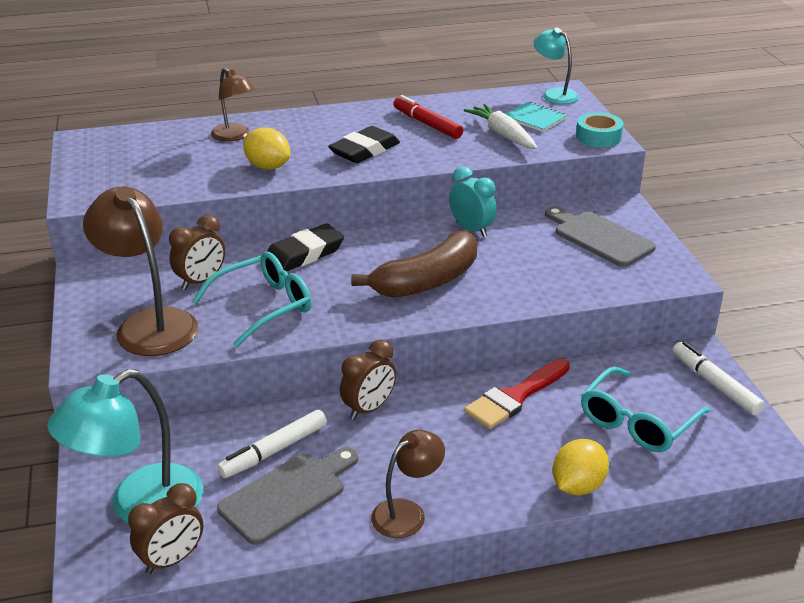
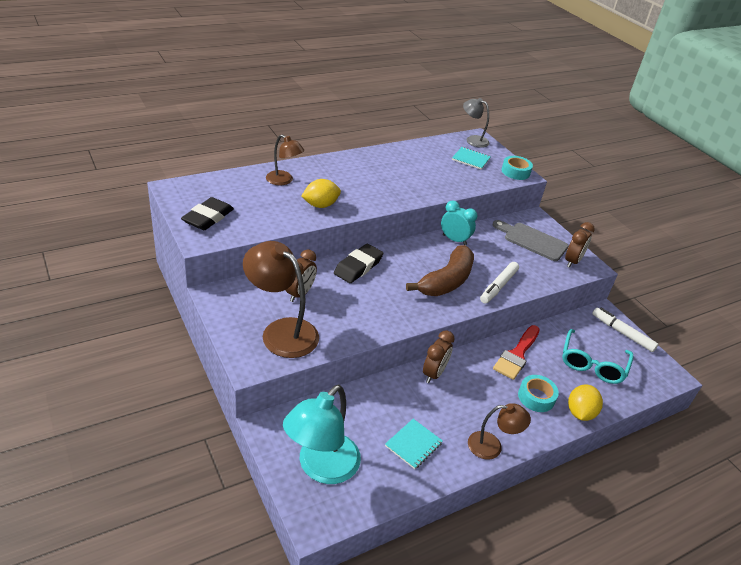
camera: 20 degrees left, 5 degrees up
brown clock [128,483,203,574] -> brown clock moved to [565,222,595,268]
turquoise glasses [192,251,312,347] -> none
white marker [217,410,327,478] -> white marker moved to [480,262,519,304]
grey cutting board [217,447,359,545] -> turquoise notebook [385,419,443,469]
yellow lemon [243,127,290,170] -> yellow lemon turned 45 degrees counterclockwise [301,179,341,208]
black eraser [328,126,400,163] -> black eraser moved to [181,197,234,230]
brown lamp [371,430,445,538] -> brown lamp turned 60 degrees clockwise [468,403,531,460]
red marker [393,95,463,139] -> none
white carrot [463,104,538,149] -> none
turquoise lamp [534,28,579,104] -> grey lamp [463,98,489,148]
none -> turquoise tape [518,375,559,412]

